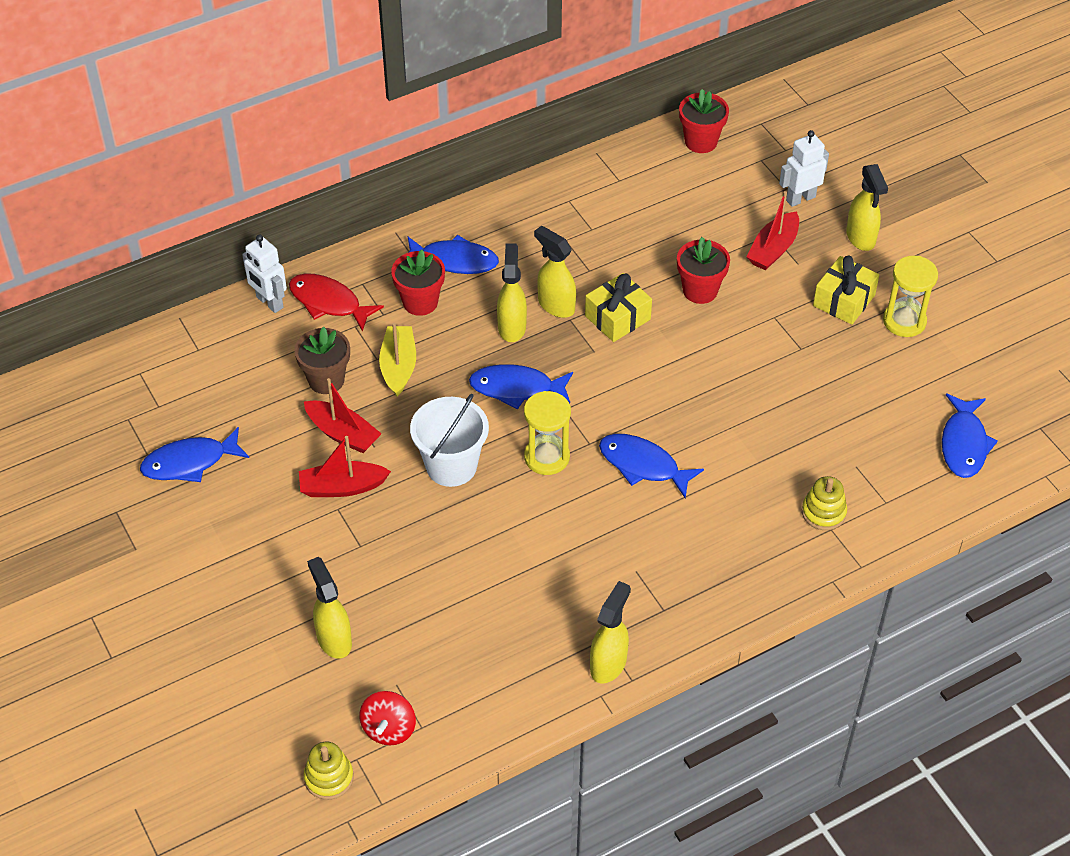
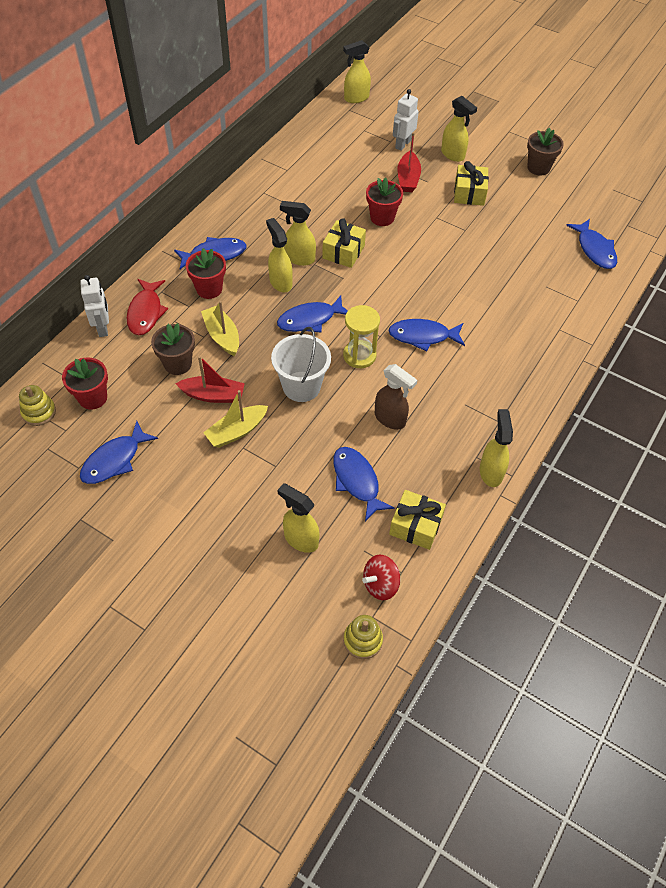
camera: 30 degrees left, 5 degrees up
white robot [242,235,287,313] -> white robot turned 120 degrees counterclockwise [80,275,109,337]
red fish [289,273,384,332] -> red fish turned 90 degrees counterclockwise [127,279,168,335]
red boat [299,436,391,497] -> yellow boat [203,390,268,448]
red spinning top [359,691,416,746] -> red spinning top turned 75 degrees clockwise [362,555,400,600]
red flower pot [679,89,729,153] -> red flower pot moved to [62,358,108,410]
yellow stacking toy [802,476,847,530] -> yellow stacking toy moved to [19,385,56,426]
yellow hourglass [883,256,938,337] -> none
none -> blue fish [333,447,394,521]
none -> yellow spray bottle [343,40,371,103]
none -> brown spray bottle [375,364,417,430]
none -> yellow gift [389,490,446,550]
none -> brown flower pot [527,127,564,176]

